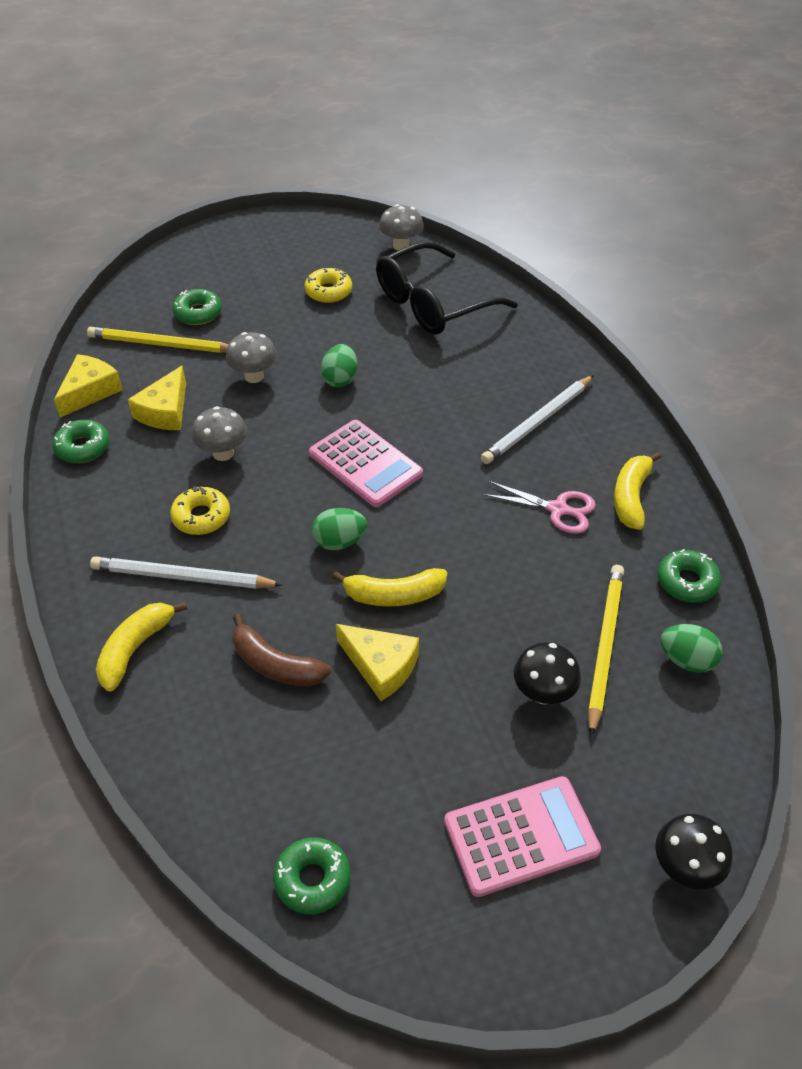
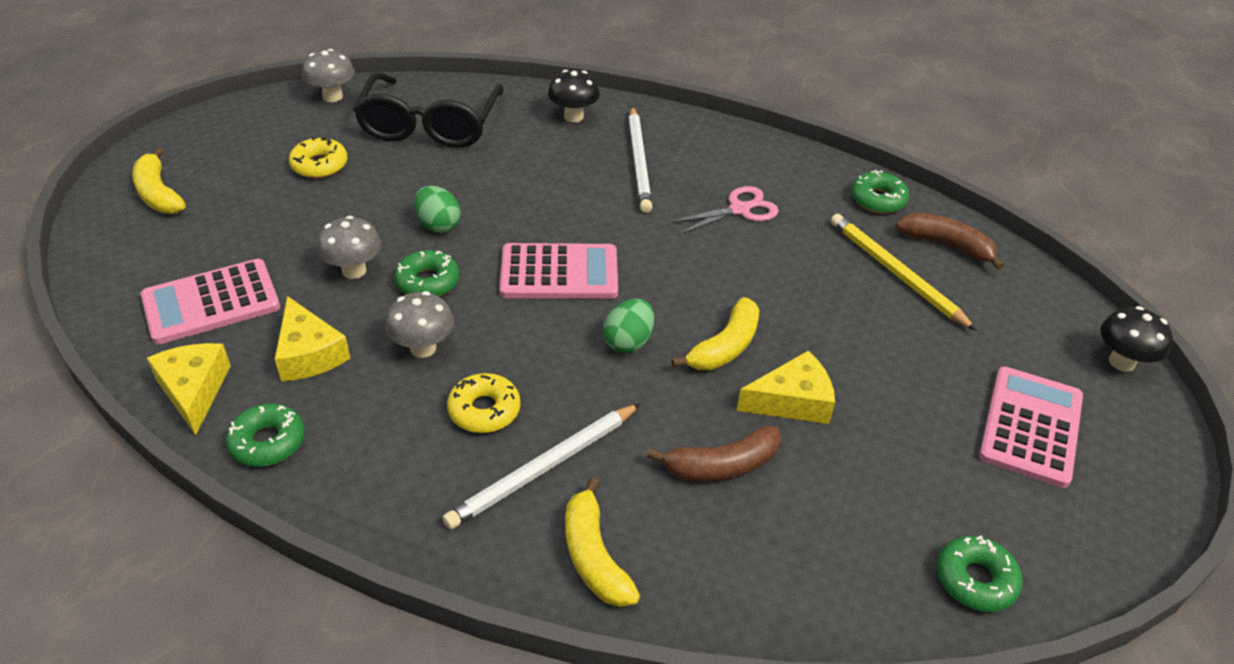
camera: 50 degrees left, 5 degrees down
yellow pencil [87,327,228,353] -> pink calculator [141,259,280,344]
green donut [172,289,222,325] -> green donut moved to [394,250,459,297]
black mushroom [514,642,581,705] -> black mushroom moved to [548,70,600,123]
yellow banana [614,452,661,530] -> yellow banana moved to [132,147,186,214]
green egg [660,624,722,673] -> brown banana [895,213,1004,270]

